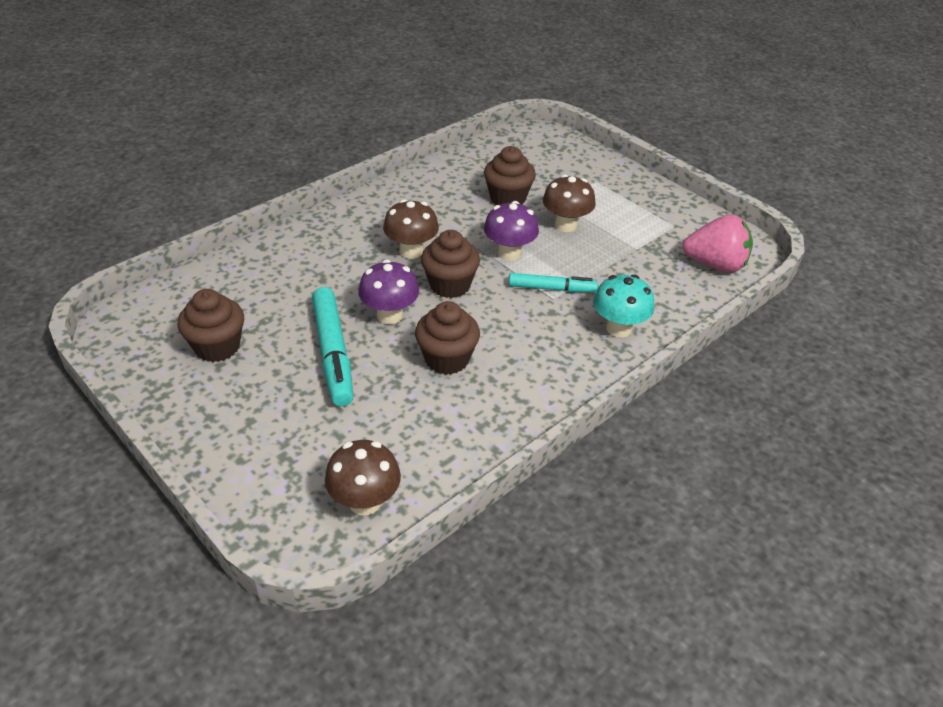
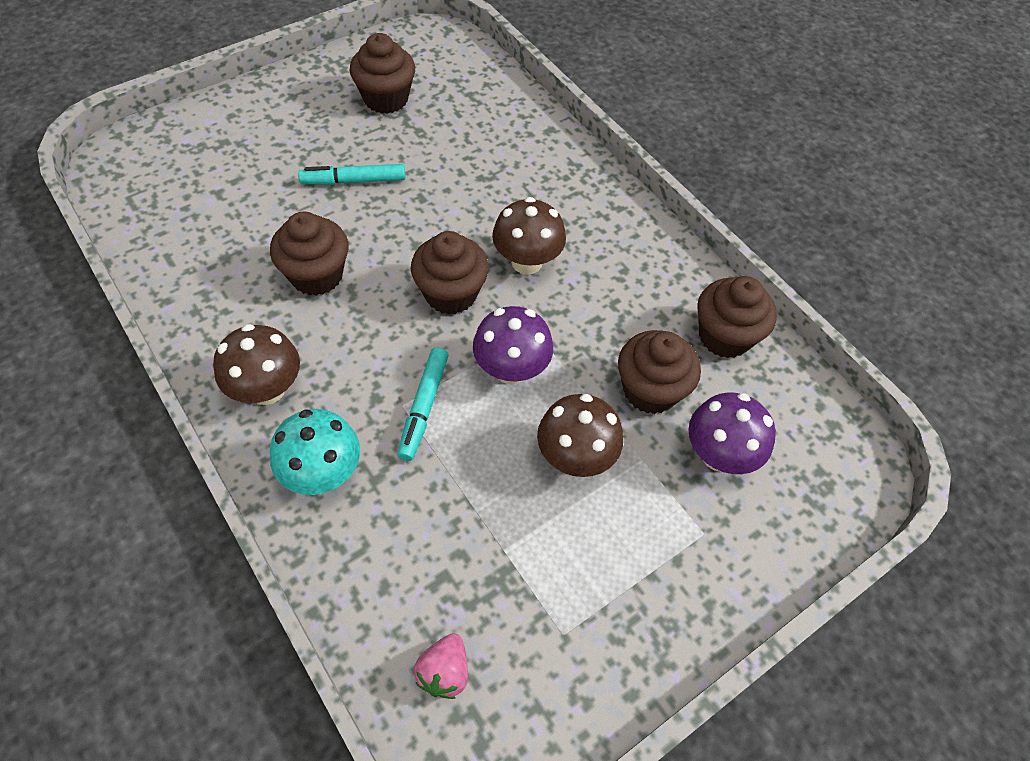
camera: 95 degrees right, 15 degrees up
turquoise marker [312,287,353,407] -> turquoise marker [298,164,406,185], size x0.62
brown mushroom [325,440,401,515] -> brown mushroom moved to [213,324,300,405]
purple mushroom [358,260,419,324] -> purple mushroom moved to [688,392,776,474]
pink strawberry [682,214,753,273] -> pink strawberry [414,633,468,699], size x0.54
none -> brown cupcake [697,276,777,358]

